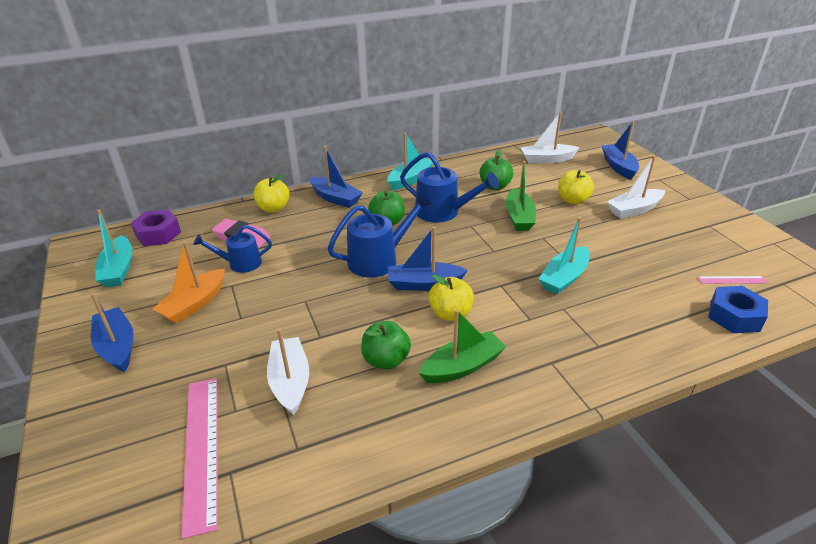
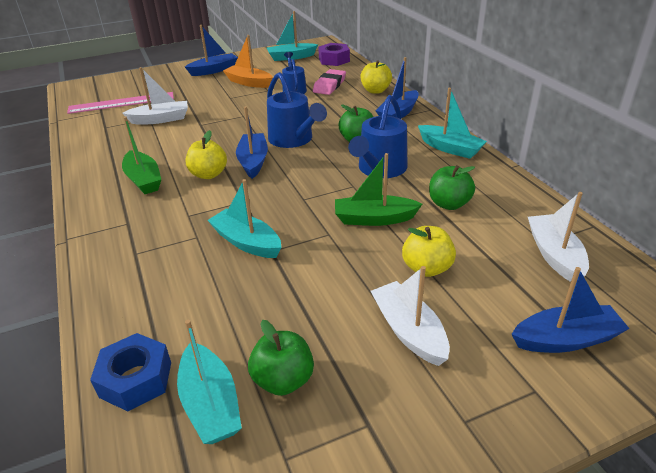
camera: 90 degrees right, 0 degrees up
green apple [361,321,411,369] -> green apple moved to [248,320,314,396]
pink ruler [698,276,767,284] -> turquoise boat [177,320,242,444]

